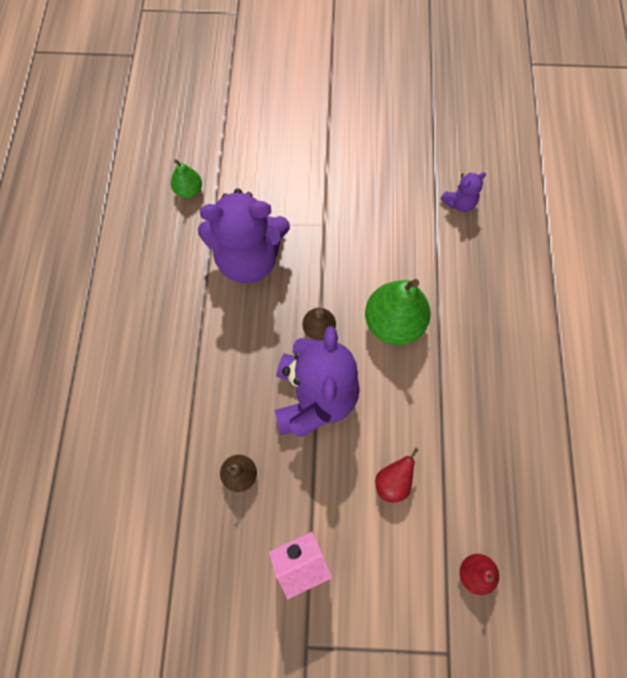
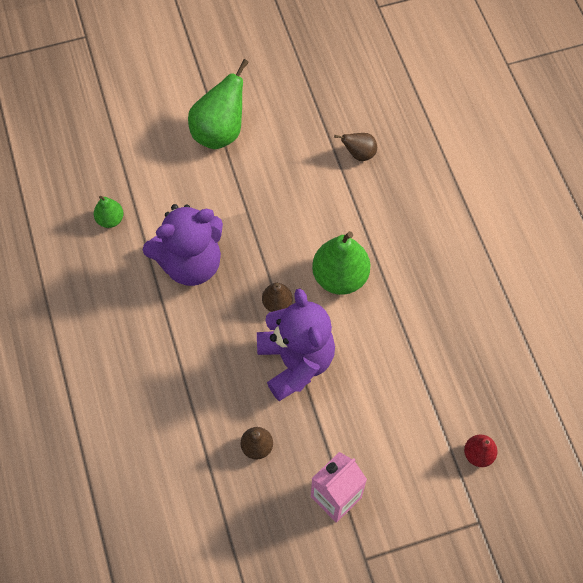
camera: 20 degrees left, 5 degrees down
red pear [375,447,419,503] -> none
purple teddy bear [440,172,486,212] -> brown pear [334,133,377,161]
none -> green pear [188,59,249,149]

